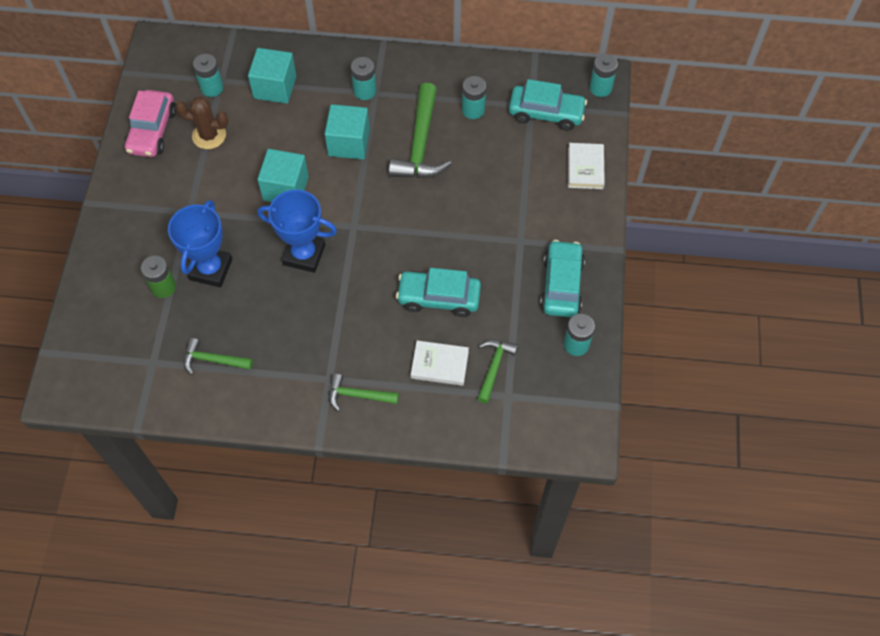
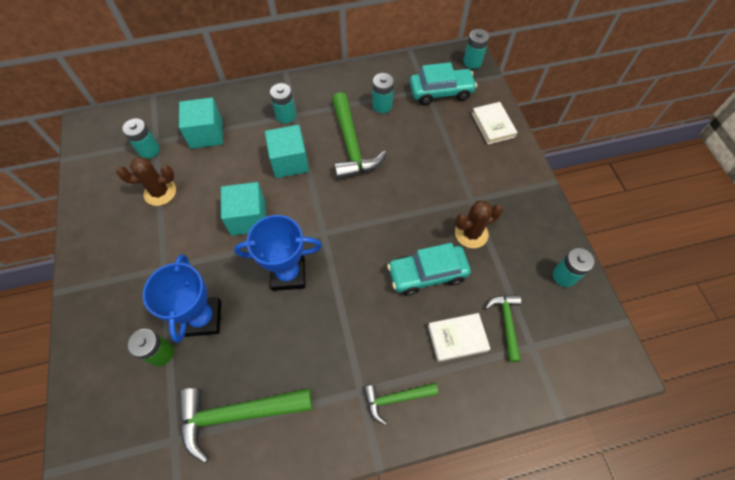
camera: 20 degrees left, 0 degrees up
pink car [125,90,176,157] -> none
green hammer [184,338,253,375] -> green hammer [179,388,312,464], size x1.78
turquoise car [540,240,585,317] -> none
none -> brown cactus [455,201,503,248]

